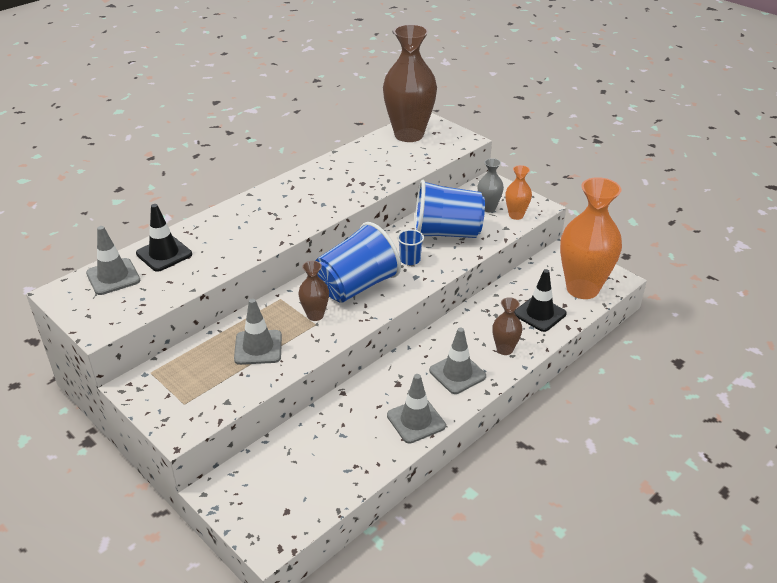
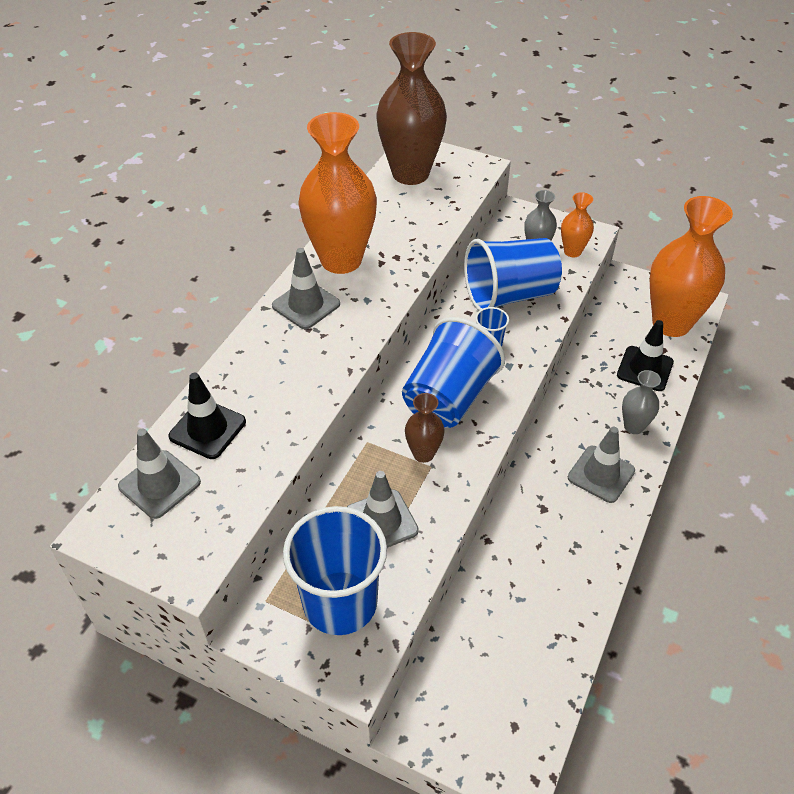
camera: 20 degrees left, 10 degrees up
grey traffic cone [387,374,446,444] -> grey traffic cone moved to [272,248,340,329]
brown vase [492,297,522,355] -> grey vase [622,370,661,434]
none -> blue cup [283,506,387,635]
none -> orange vase [298,112,377,274]

